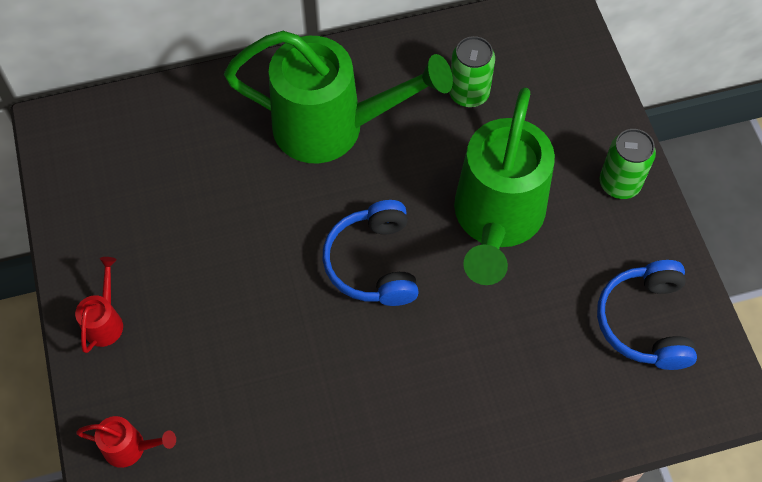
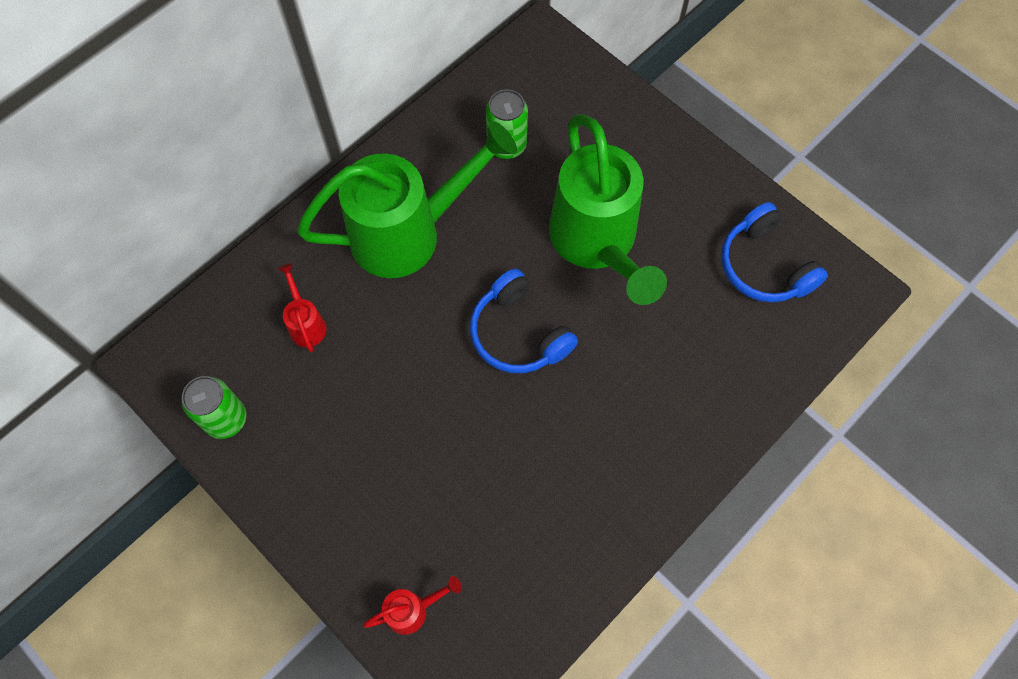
camera: 30 degrees left, 5 degrees up
red watering can [75,257,123,353] -> red watering can moved to [278,263,327,352]
green can [600,129,656,199] -> green can moved to [182,376,246,439]

